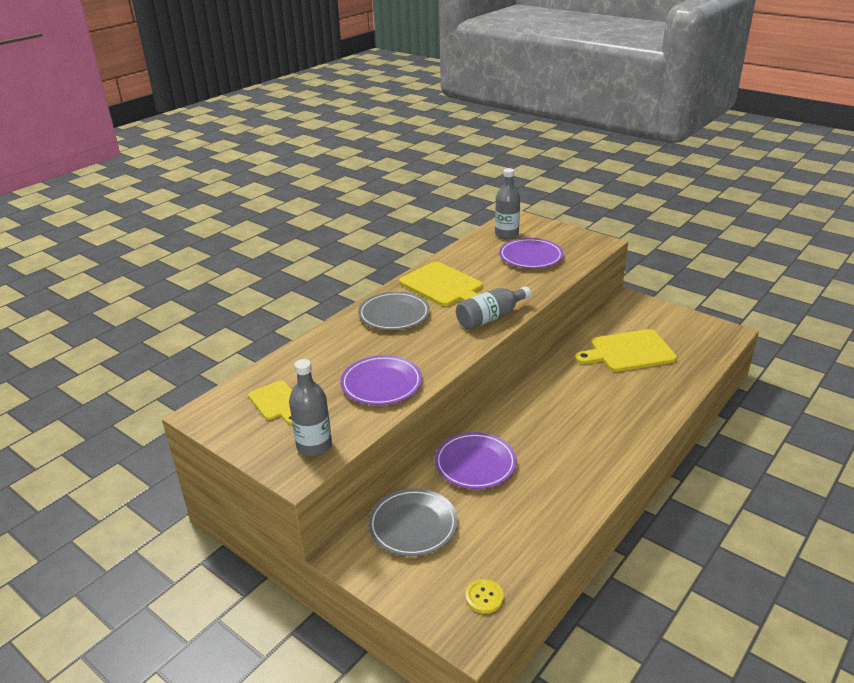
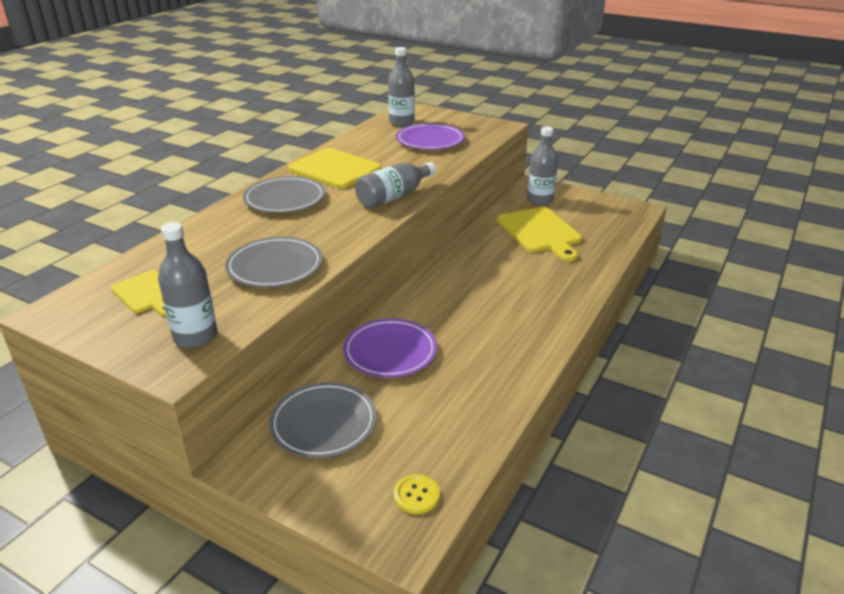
camera: 10 degrees left, 0 degrees up
purple plate [340,355,422,405] -> grey plate [225,237,323,287]
yellow cutting board [575,329,677,372] -> yellow cutting board turned 90 degrees counterclockwise [497,207,582,262]
none -> grey bottle [527,127,558,206]

